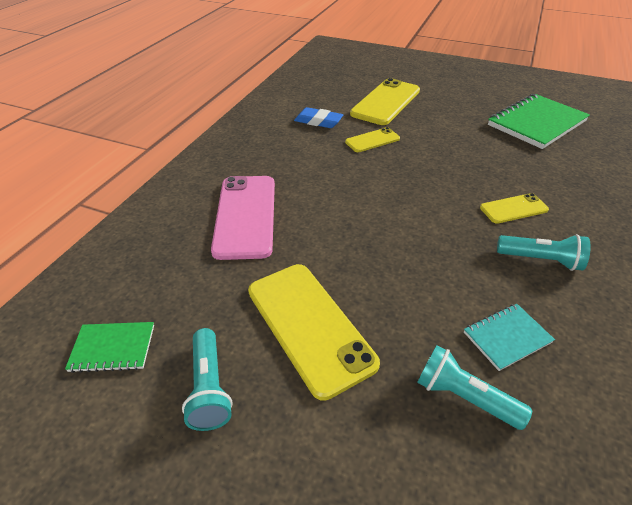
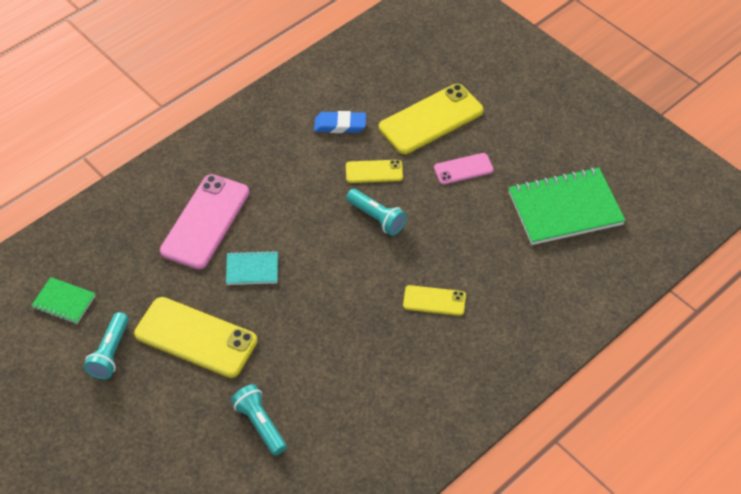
camera: 25 degrees right, 10 degrees up
yellow phone [248,264,380,401] -> yellow phone turned 60 degrees counterclockwise [134,297,257,378]
blue eraser [294,107,343,128] -> blue eraser turned 45 degrees counterclockwise [314,111,366,133]
turquoise notebook [464,304,555,371] -> turquoise notebook moved to [226,251,278,285]
turquoise flashlight [497,234,591,271] -> turquoise flashlight moved to [346,189,407,236]
none -> pink phone [434,153,494,184]

